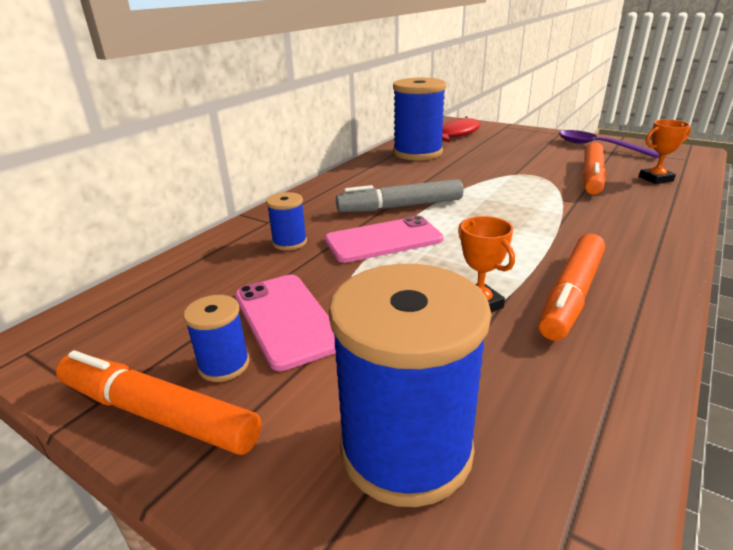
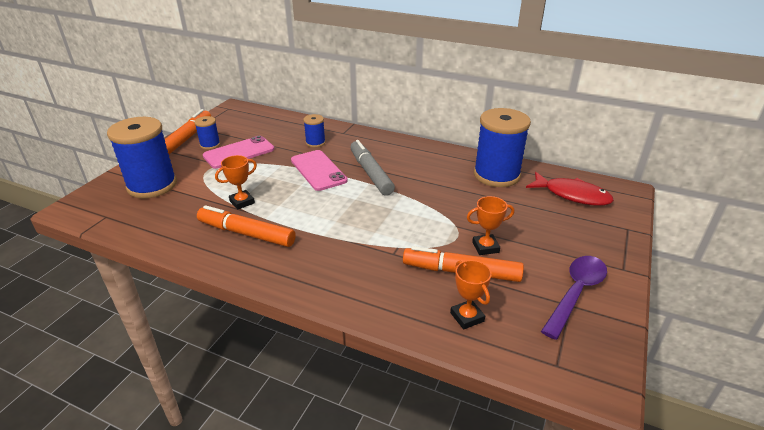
camera: 80 degrees right, 5 degrees up
none -> orange trophy [467,196,514,255]

